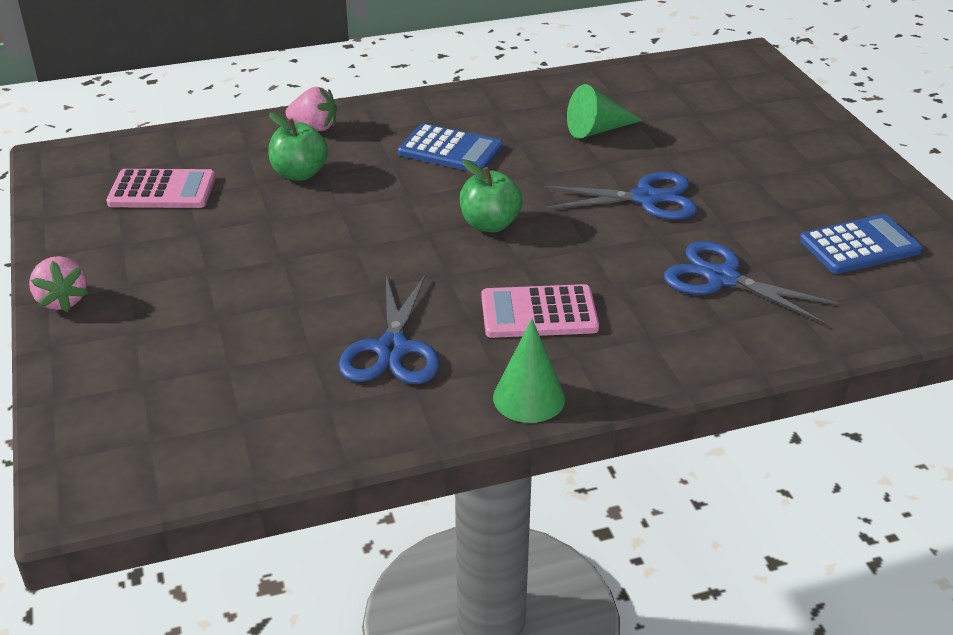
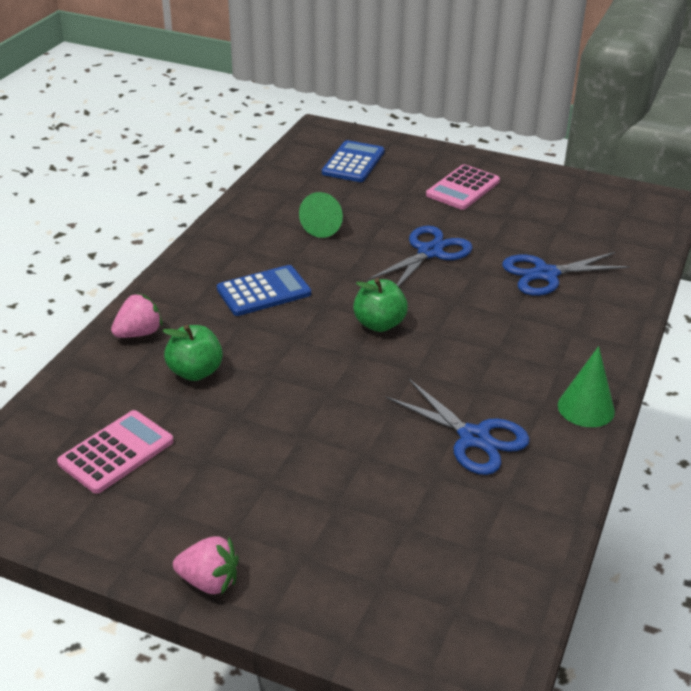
camera: 50 degrees left, 0 degrees up
pink calculator [481,284,599,338] -> pink calculator moved to [426,164,500,210]
blue calculator [800,214,923,274] -> blue calculator moved to [322,140,385,182]

